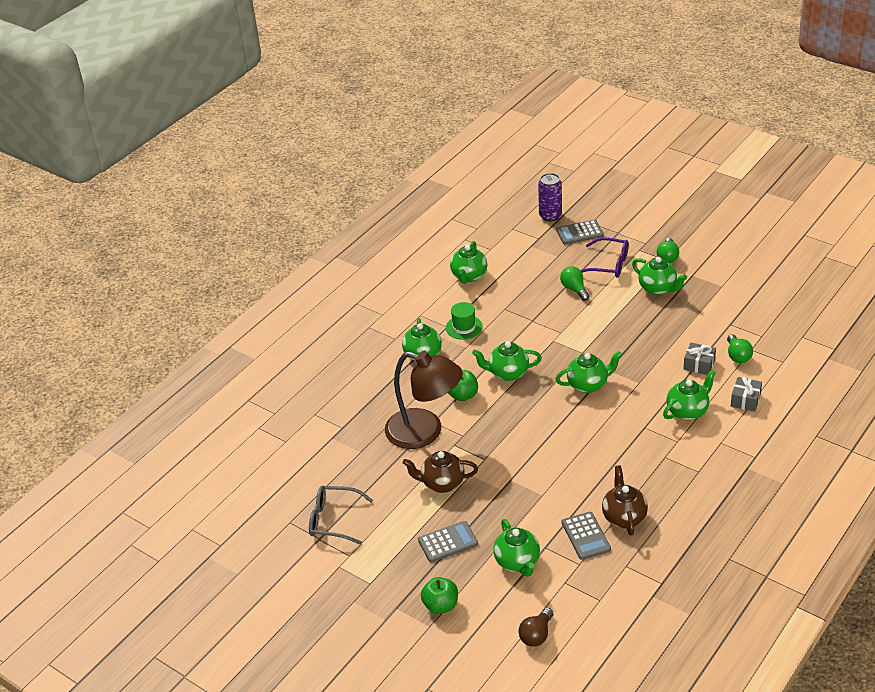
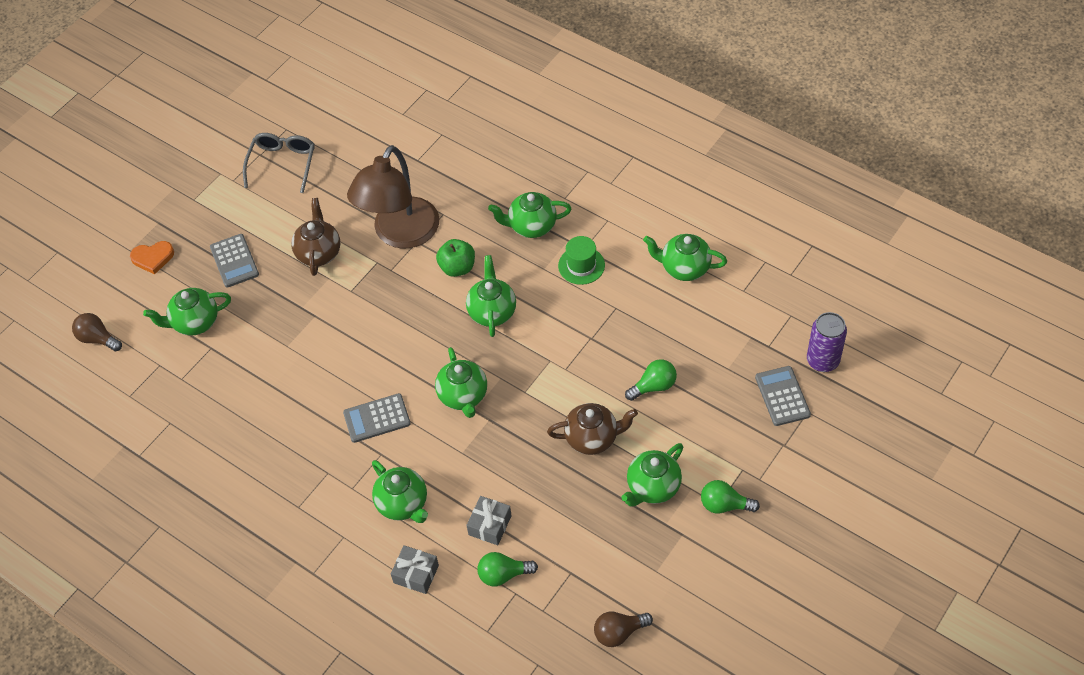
camera: 90 degrees right, 15 degrees up
green apple [421,577,458,614] -> orange heart [130,241,174,274]
grey calculator [561,512,611,560] -> grey calculator moved to [343,393,411,443]
purple glasses [581,237,629,278] -> none
brown teapot [602,465,648,536] -> brown teapot moved to [547,403,638,455]
none -> brown light bulb [594,612,653,647]

